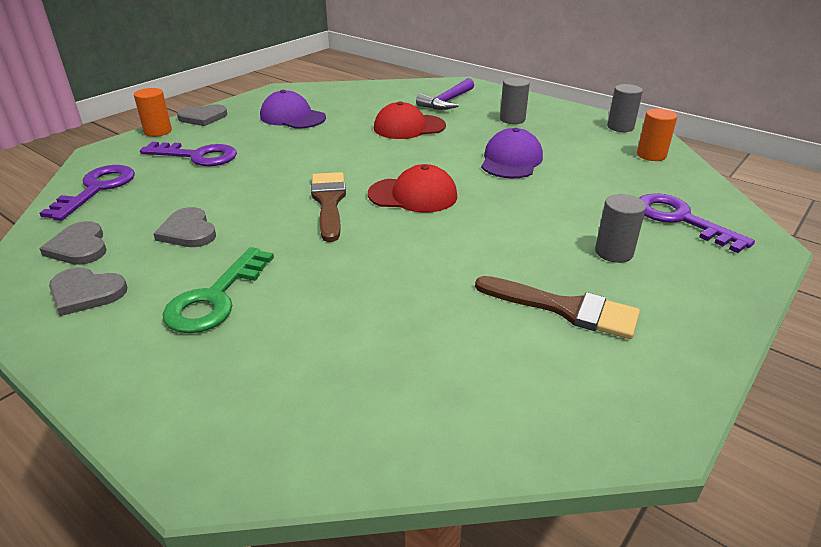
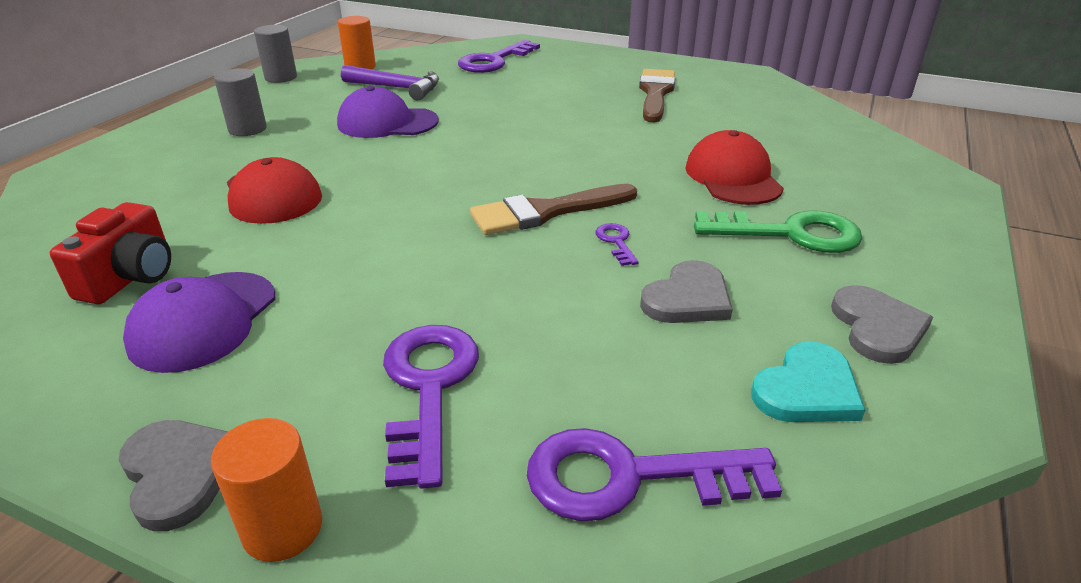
camera: 105 degrees left, 0 degrees up
grey heart [39,221,107,265] -> turquoise heart [751,341,865,422]
red cap [368,164,457,213] -> red cap moved to [686,130,784,205]
purple hammer [416,78,474,110] -> purple hammer moved to [341,65,439,101]
grey cylinder [595,194,646,263] -> none
none -> red camera [50,202,171,304]
none -> purple key [596,223,639,266]

